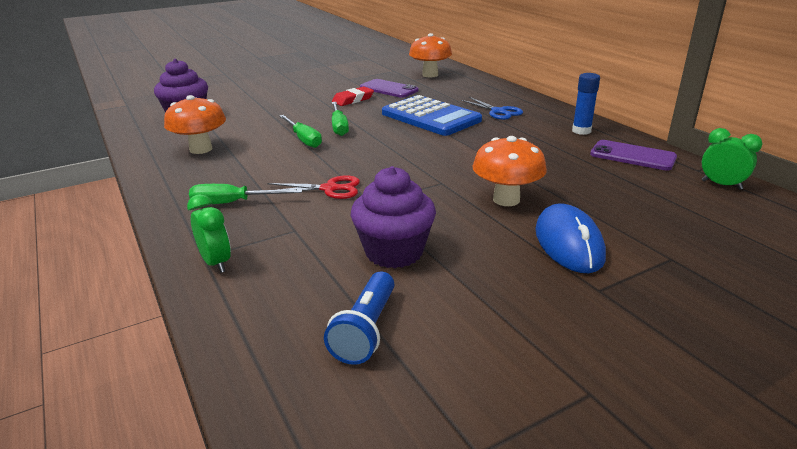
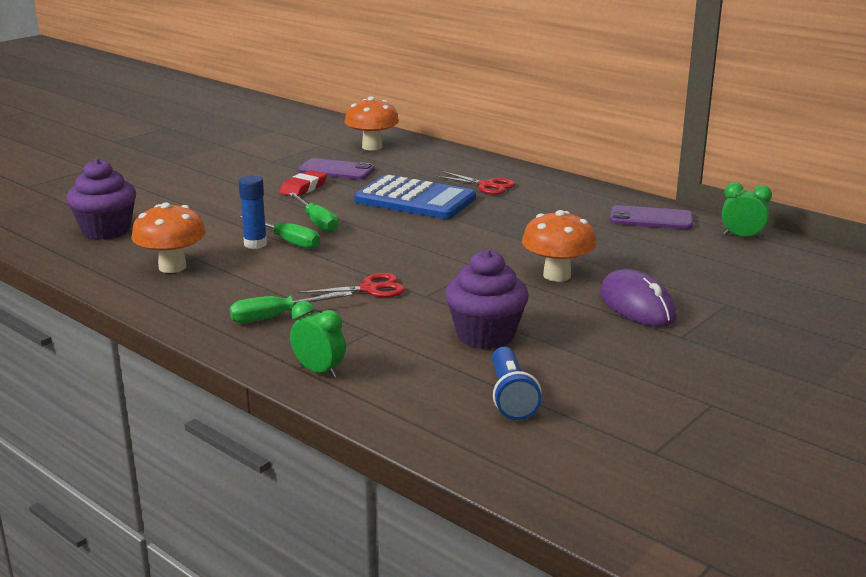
camera: 20 degrees left, 5 degrees down
blue scissors [461,97,523,120] -> red scissors [435,171,515,194]
blue mouse [535,203,606,273] -> purple mouse [600,269,677,327]
blue glue stick [572,73,600,135] -> blue glue stick moved to [238,175,267,249]

